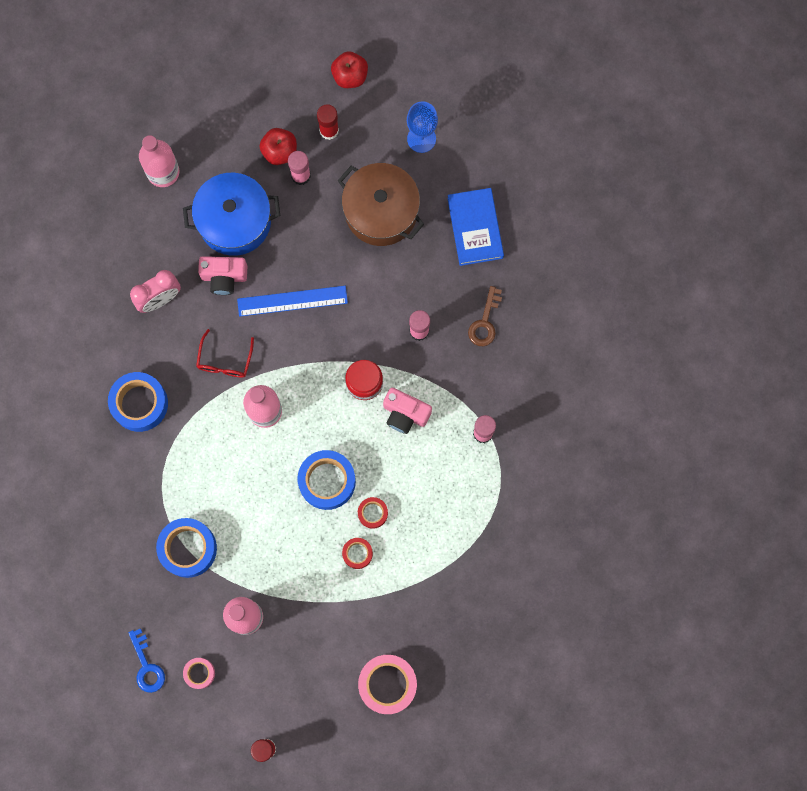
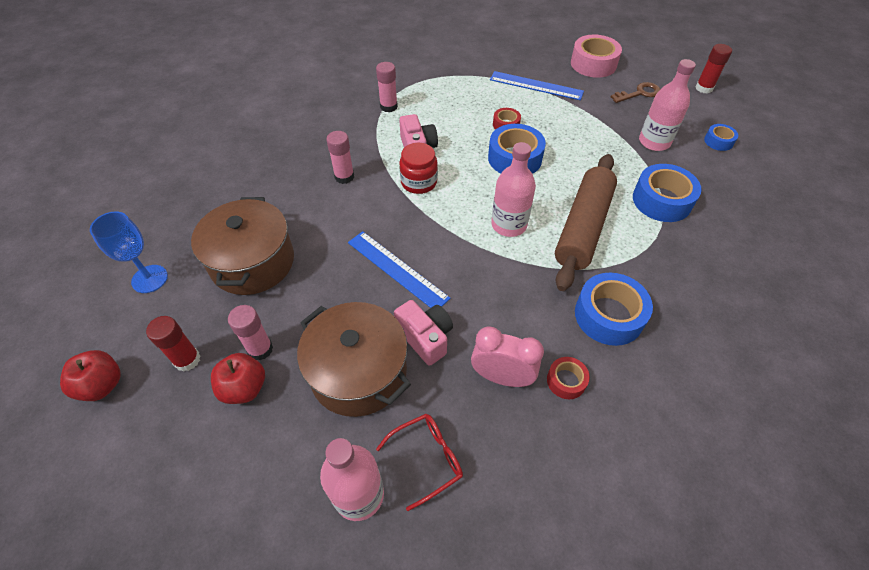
camera: 130 degrees left, 25 degrees down
blue key [128,629,165,693] -> none
blue pot [183,173,280,256] -> brown pot [297,302,411,417]
pink tape [183,658,215,689] -> blue tape [704,124,738,151]
red glasses [196,329,254,378] -> red glasses moved to [376,414,463,511]
red tape [342,538,373,569] -> red tape moved to [547,357,590,399]
blue book [447,188,504,266] -> none
brown key [468,286,502,346] -> brown key moved to [611,82,660,103]
none -> blue ruler [490,71,584,100]
none -> brown rolling pin [555,154,617,291]

